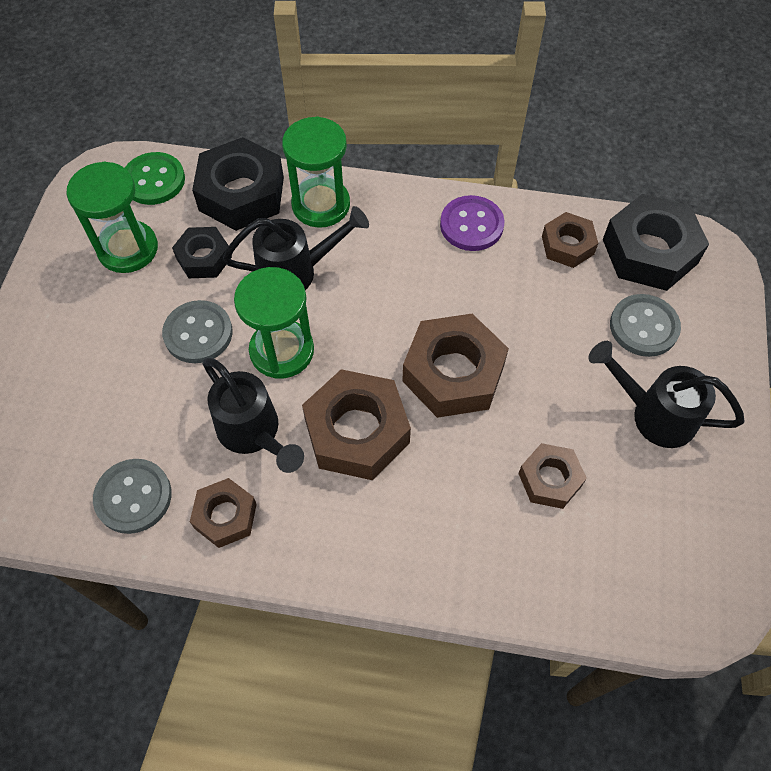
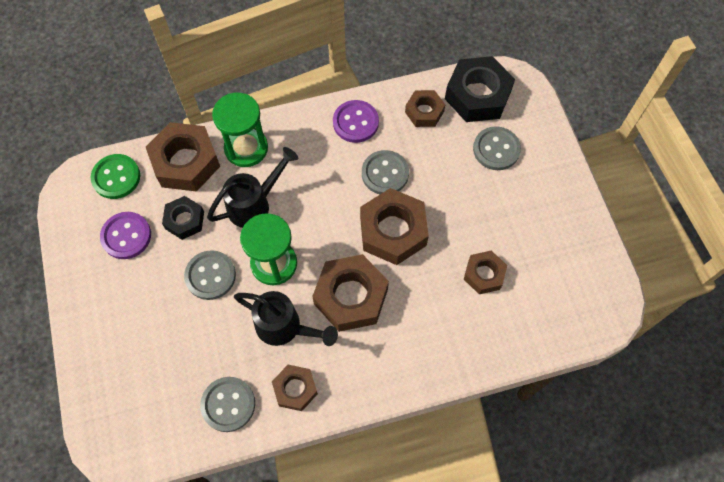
camera: 25 degrees left, 5 degrees up
green hourglass [66,161,158,273] -> purple button [100,212,151,259]
black nut [192,137,284,231] -> brown nut [146,122,220,192]
black watering can [588,341,744,448] -> none
none -> grey button [362,150,409,194]

